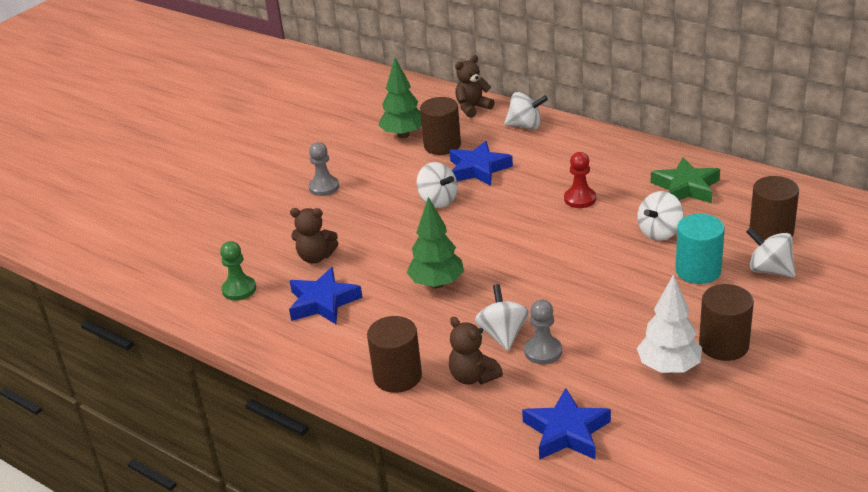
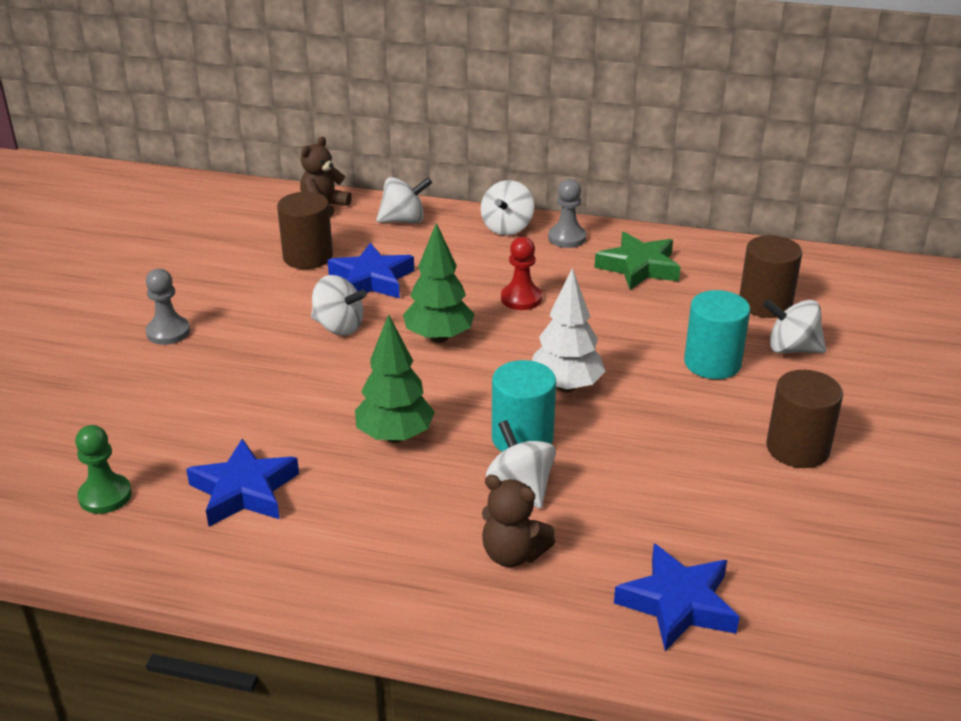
camera: 25 degrees left, 0 degrees up
brown teddy bear [290,208,338,264] -> none
brown cylinder [367,316,422,393] -> none
green tree [379,58,422,138] -> green tree moved to [403,223,474,343]
grey pawn [524,300,562,364] -> grey pawn moved to [548,179,586,248]
white spinning top [637,191,683,241] -> white spinning top moved to [481,180,534,236]
white tree [637,274,702,373] -> white tree moved to [532,268,605,392]
none -> turquoise cylinder [492,360,556,452]

